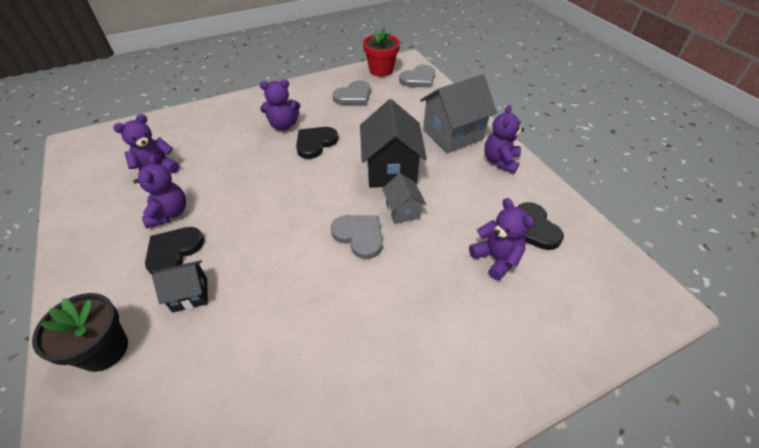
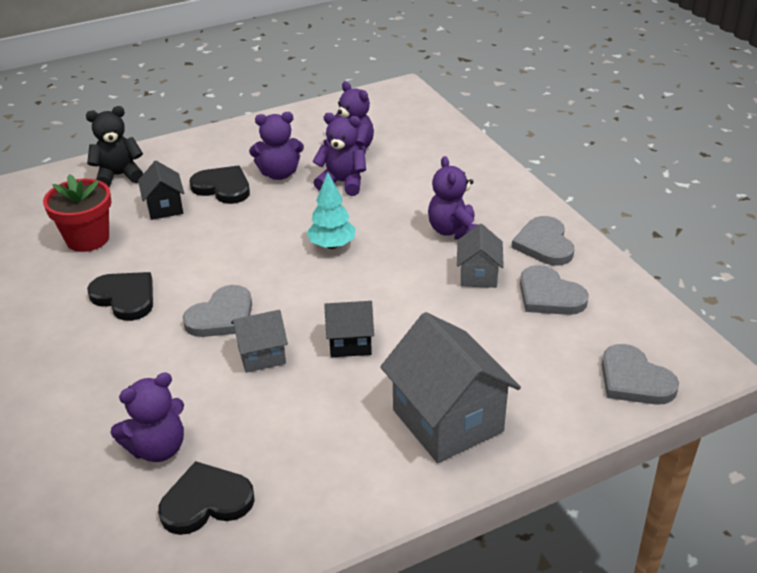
camera: 90 degrees right, 10 degrees down
black flower pot [32,293,128,372] -> black teddy bear [86,106,143,187]
black heart [296,127,338,159] -> black heart moved to [87,272,153,321]
black house [360,99,427,188] -> black house [324,301,374,357], size x0.53
red flower pot [363,28,400,77] -> red flower pot moved to [43,174,112,252]
purple teddy bear [484,105,524,174] -> purple teddy bear moved to [313,113,366,196]
none -> turquoise tree [306,172,355,249]
none -> grey house [457,224,504,288]
none -> grey heart [512,216,574,266]

